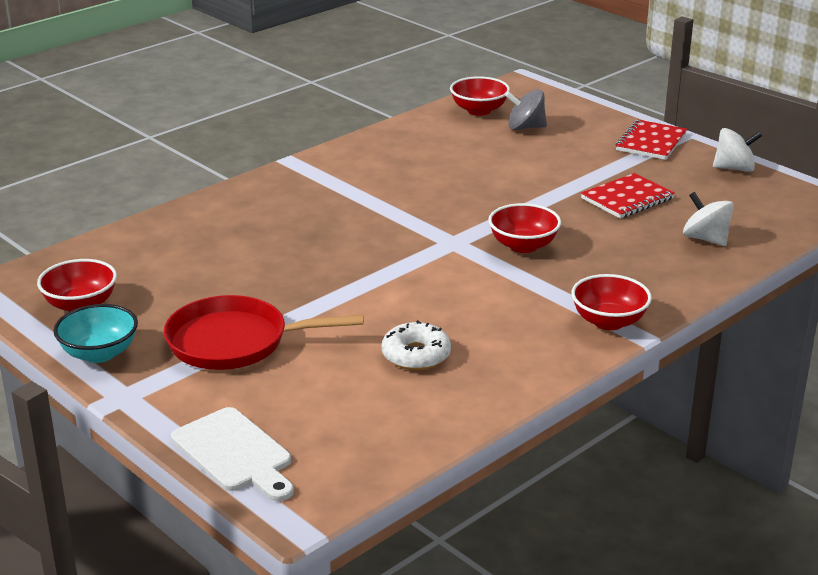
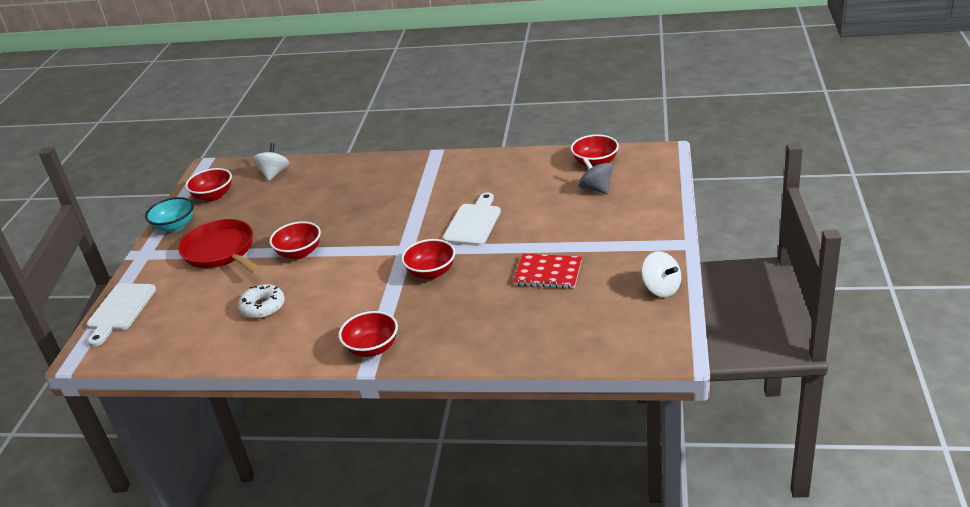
camera: 55 degrees right, 5 degrees up
red notebook [615,120,687,160] -> none
white spinning top [683,192,734,246] -> white spinning top moved to [252,143,289,181]
none -> red bowl [269,221,321,259]
none -> white cutting board [443,193,501,246]

